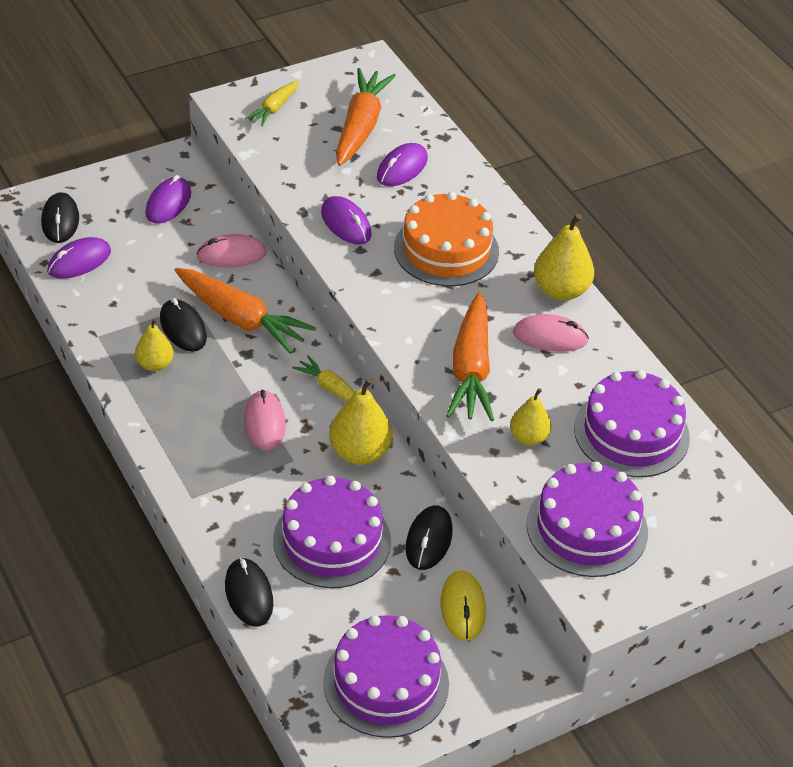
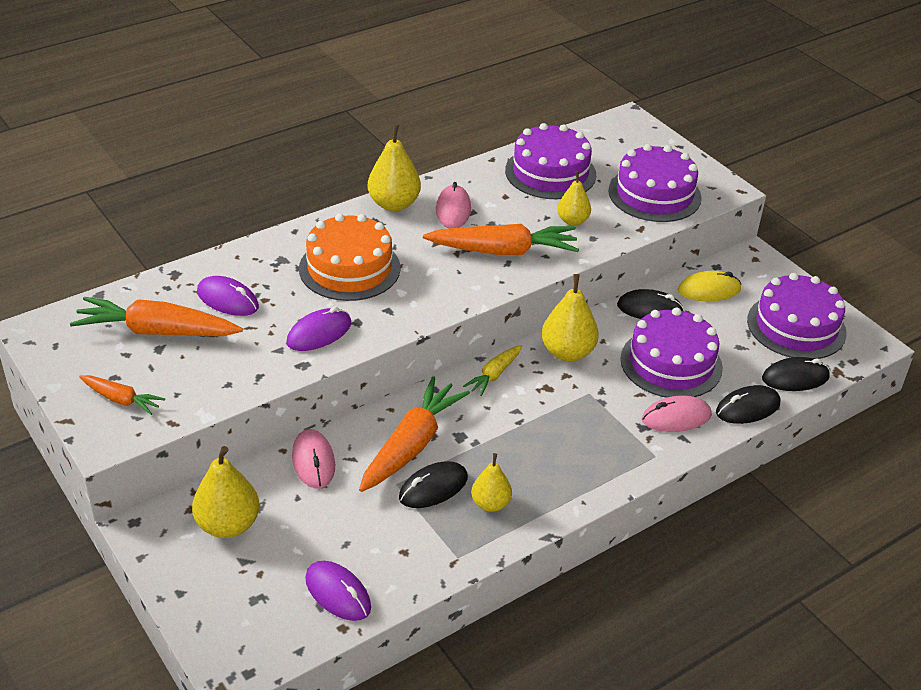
camera: 95 degrees left, 5 degrees down
black mouse [41,192,79,243] -> black mouse moved to [762,357,830,391]
purple mouse [145,175,191,224] -> yellow pear [192,446,260,538]
pink mouse [244,390,286,451] -> pink mouse moved to [642,395,712,432]
yellow carrot [245,80,299,126] -> orange carrot [79,375,165,415]

